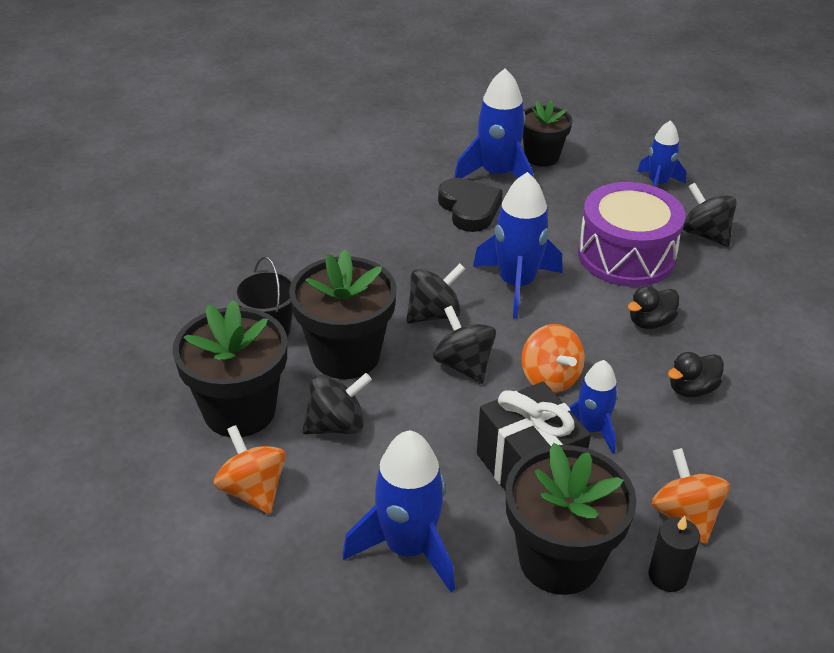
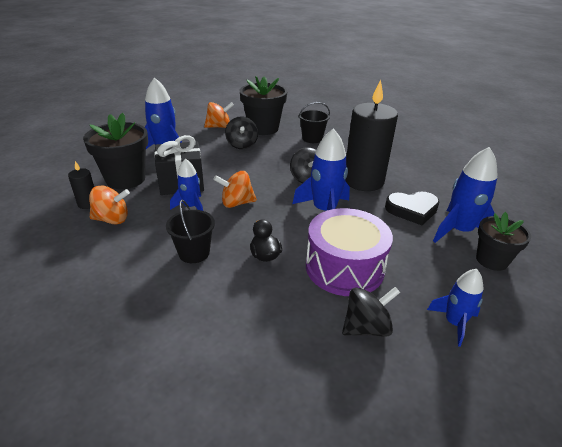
camera: 105 degrees right, 5 degrees down
black flower pot [289,250,397,379] -> none
black spinning top [433,306,496,384] -> none
black duck [668,352,724,398] -> black bucket [166,200,215,263]
none -> black candle [345,80,398,191]

